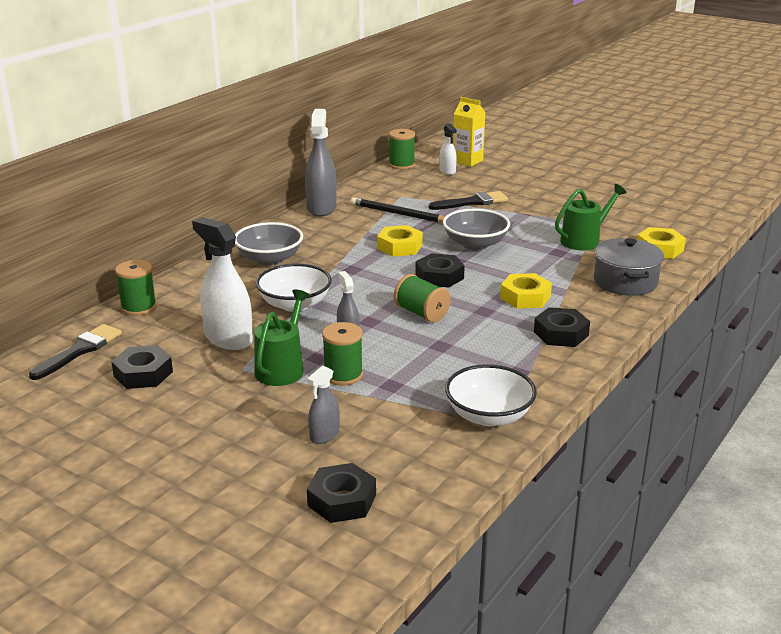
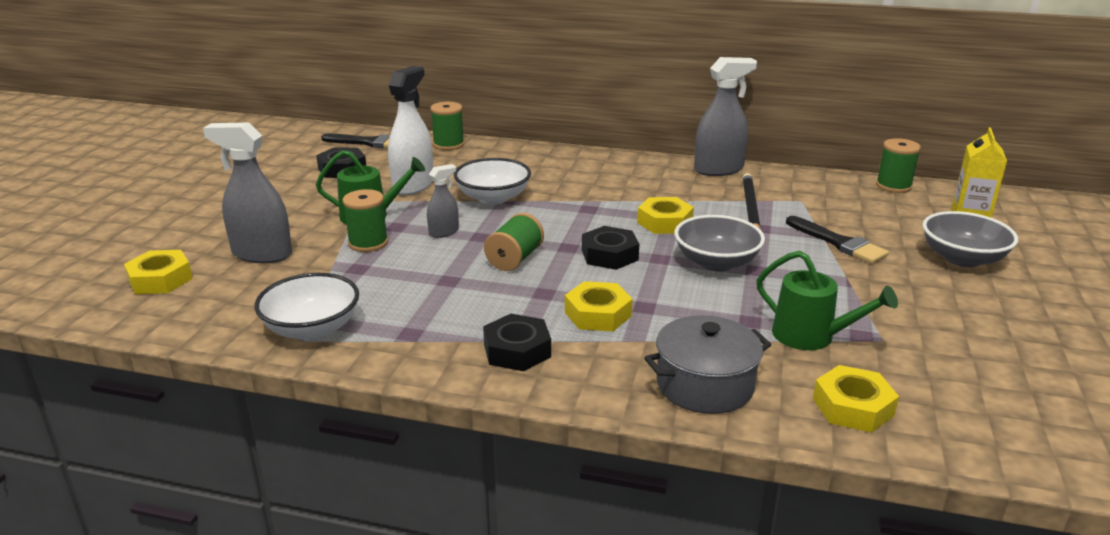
camera: 70 degrees right, 0 degrees up
grey bowl [235,222,303,265] -> grey bowl moved to [922,211,1018,267]
grey spray bottle [307,366,340,444] -> grey spray bottle [203,123,292,263], size x1.86
black nut [307,463,376,523] -> yellow nut [124,250,193,294]
white spray bottle [439,123,457,175] -> none

